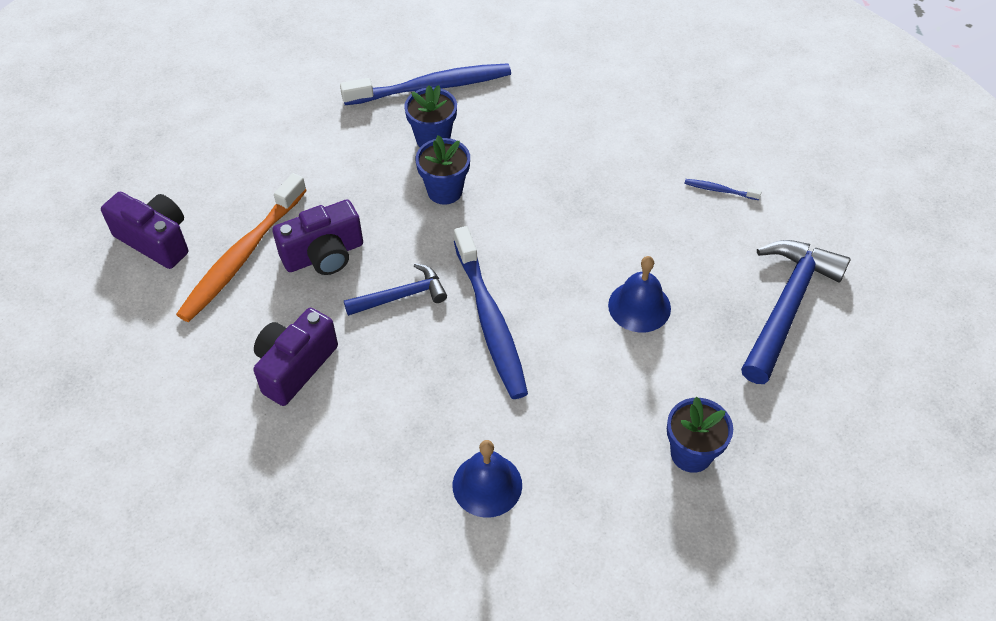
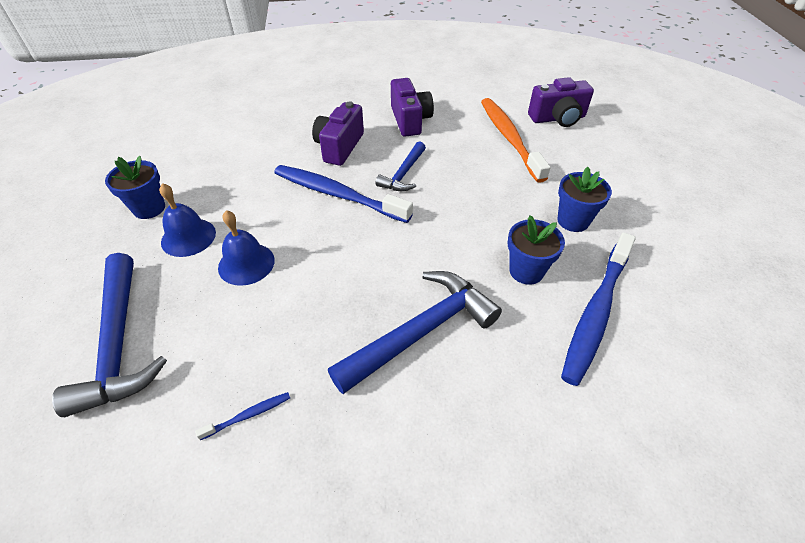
camera: 135 degrees right, 5 degrees down
purple camera [272,200,363,275] -> purple camera moved to [312,101,364,166]
blue flower pot [416,135,470,205] -> blue flower pot moved to [557,167,612,232]
blue bell [453,440,522,518] -> blue bell moved to [159,183,216,257]
none -> blue hammer [328,271,502,394]

